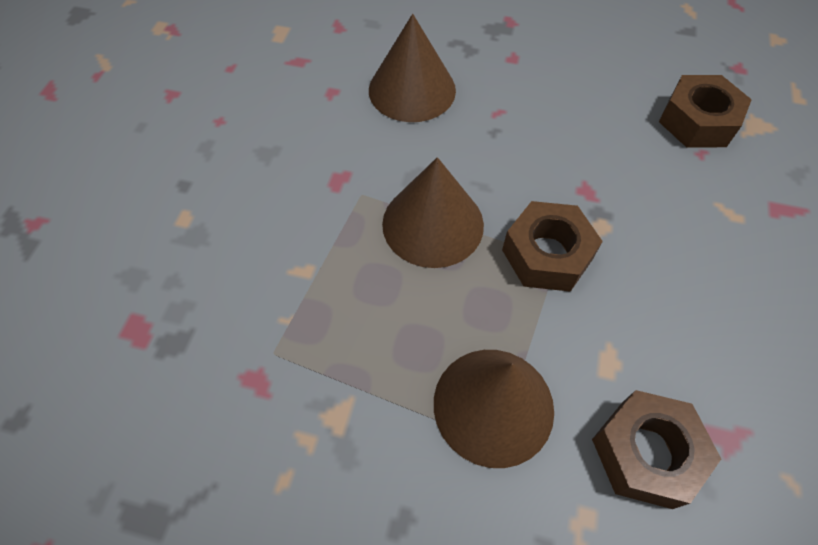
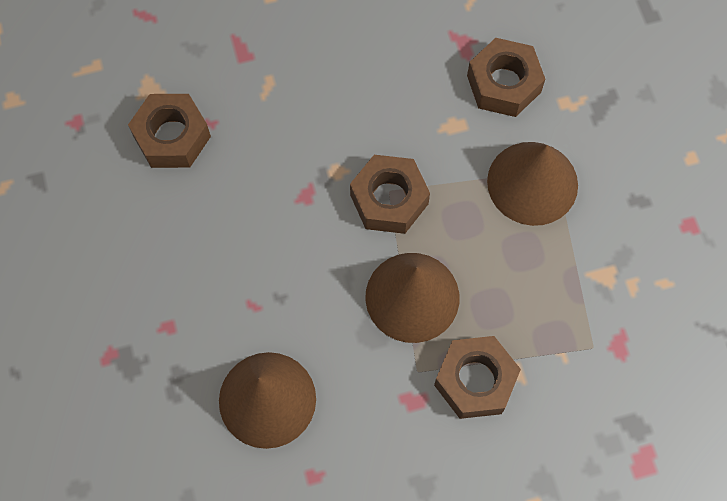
camera: 120 degrees left, 10 degrees up
none -> brown nut [434,336,521,419]

